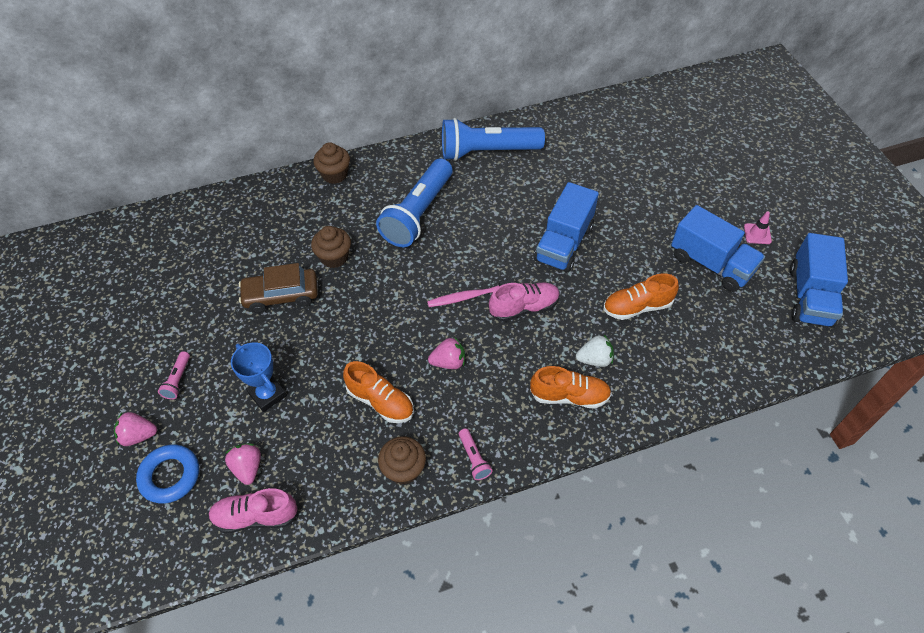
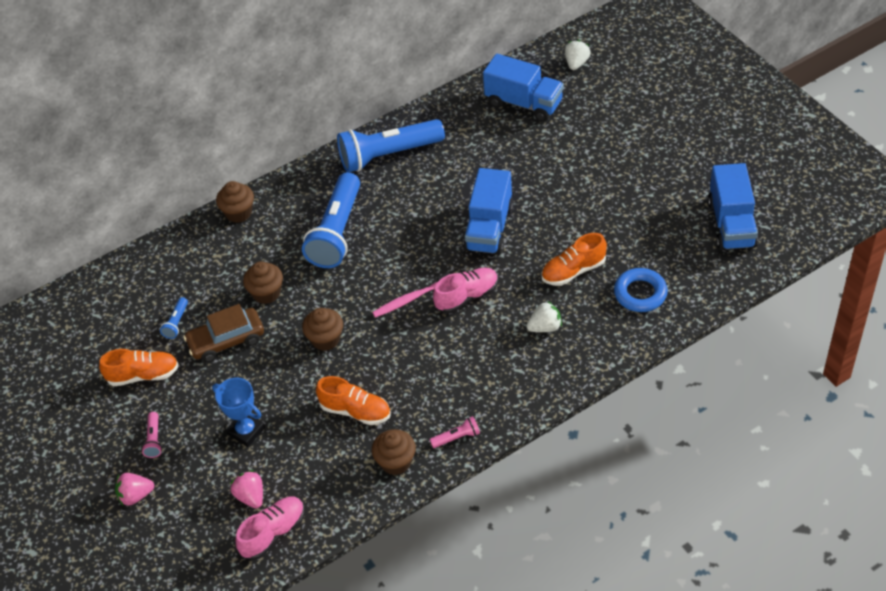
camera: 10 degrees left, 5 degrees down
blue ring [136,444,199,504] -> blue ring moved to [614,268,668,312]
pink shoe [208,488,298,533] -> pink shoe turned 150 degrees clockwise [235,497,305,560]
pink strawberry [428,337,465,369] -> none
pink flashlight [459,428,493,480] -> pink flashlight turned 75 degrees counterclockwise [429,416,480,448]
orange shoe [530,366,612,409] -> orange shoe moved to [99,349,179,386]
blue truck [671,205,765,292] -> blue truck moved to [483,54,564,122]
pink traffic cone [744,211,772,244] -> none
none -> blue flashlight [160,297,188,339]
none -> brown cupcake [302,308,343,351]
none -> white strawberry [565,40,591,70]

